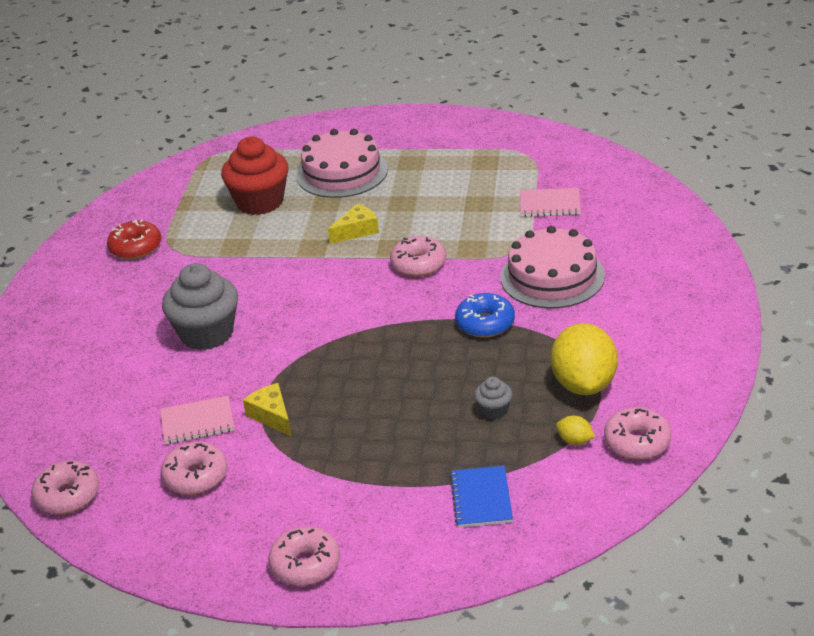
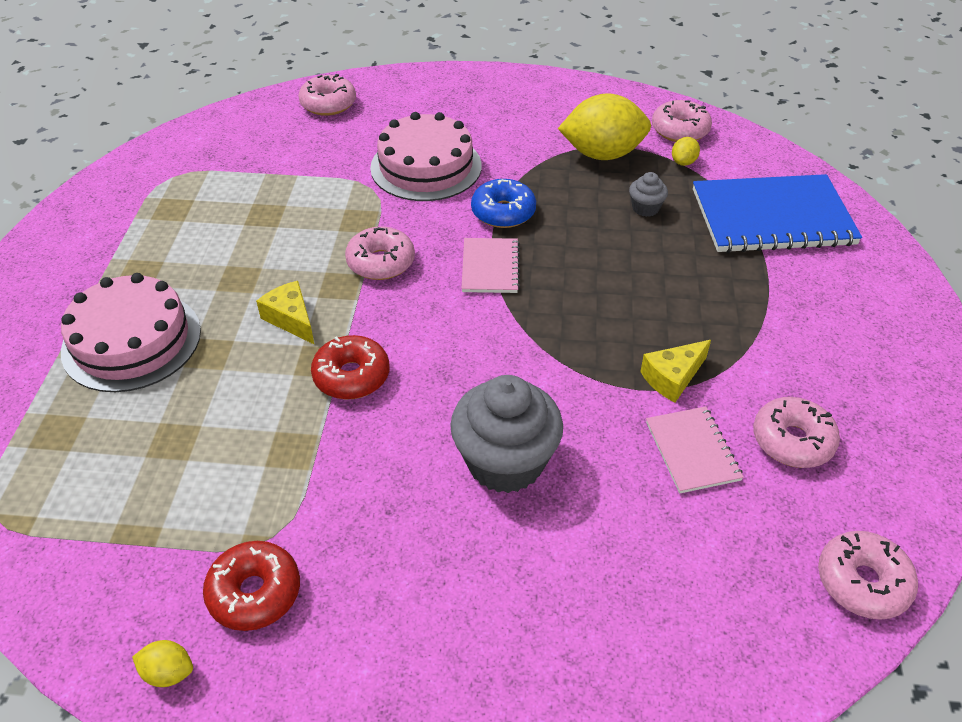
camera: 95 degrees left, 10 degrees up
red cupcake [221,137,289,215] -> none
pink donut [268,527,340,586] -> pink donut moved to [298,74,356,116]
blue notebook [450,466,513,527] -> blue notebook [693,174,862,253], size x1.96
pink notebook [520,188,581,217] -> pink notebook moved to [461,238,520,293]
none -> yellow lemon [132,640,193,687]
none -> red donut [311,335,389,400]

